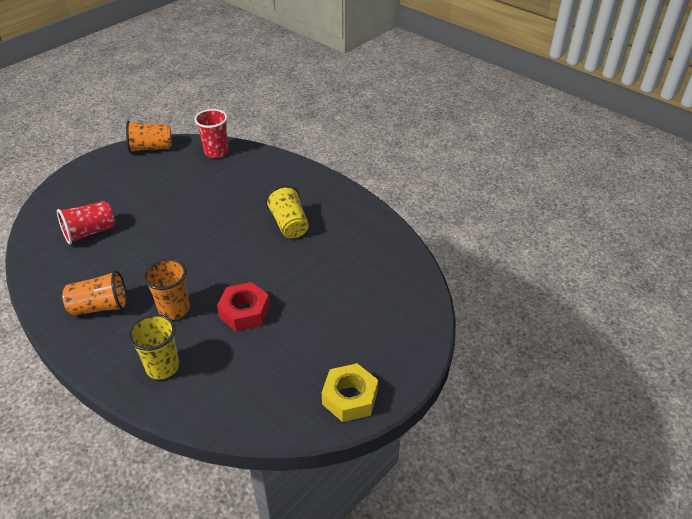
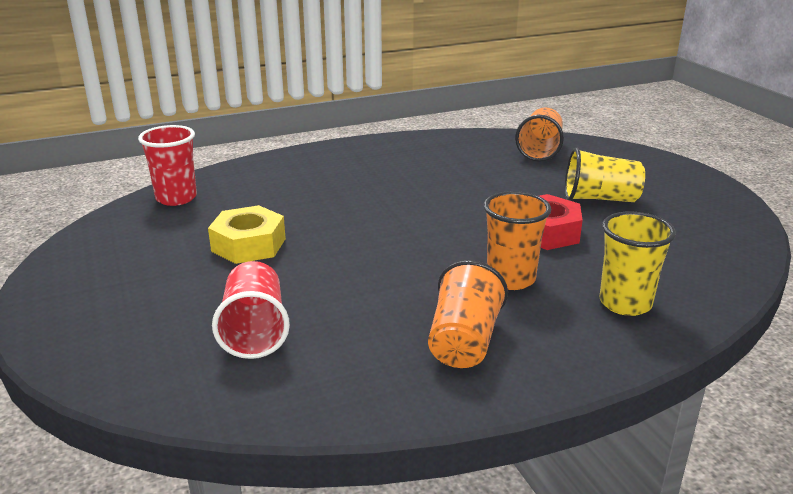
camera: 65 degrees left, 15 degrees down
orange cup [126,121,171,153] -> orange cup moved to [515,108,564,162]
yellow cup [265,185,309,238] -> yellow cup moved to [565,148,645,202]
yellow nut [322,363,378,422] -> yellow nut moved to [208,205,286,264]

